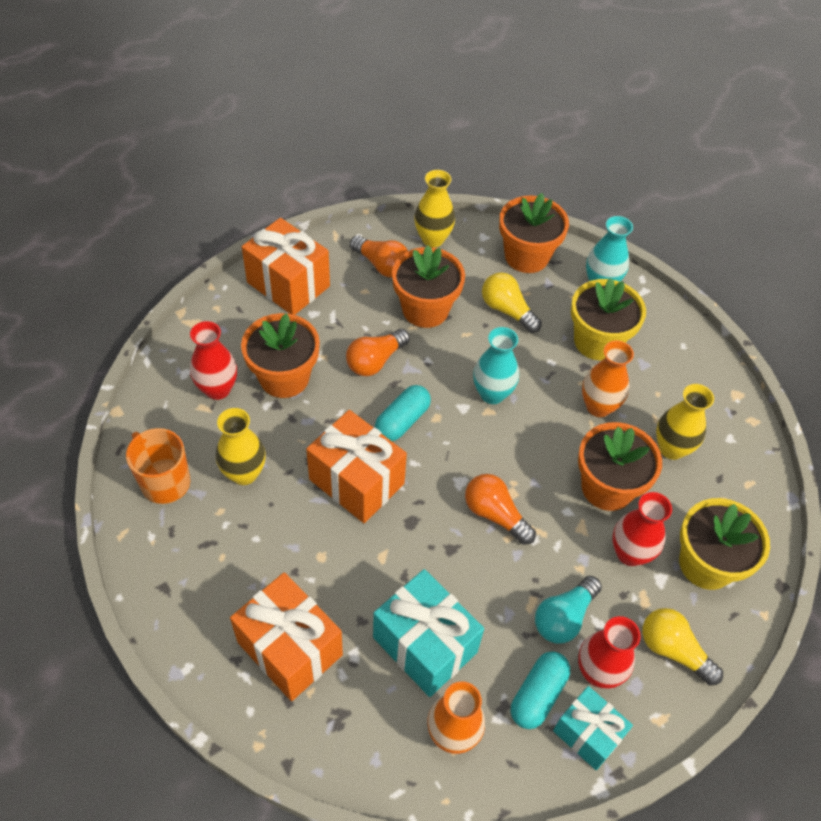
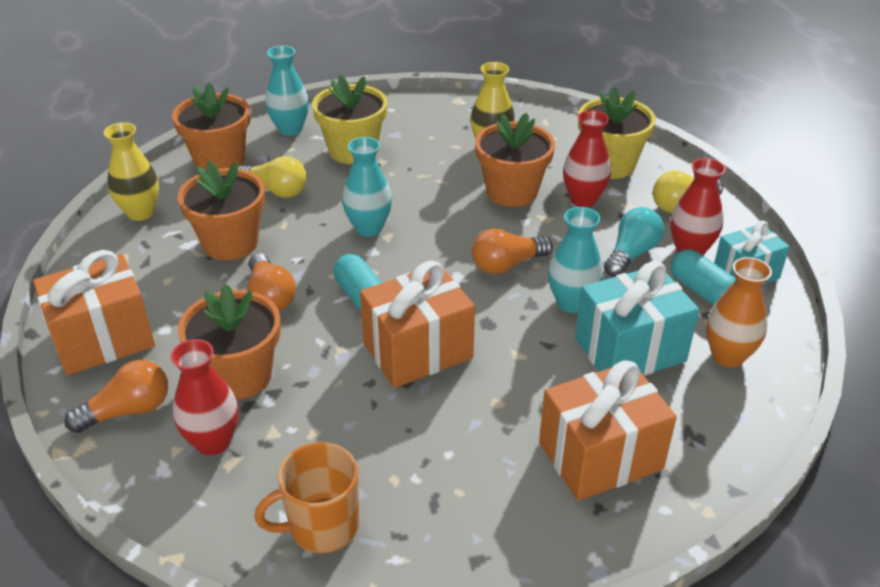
camera: 65 degrees left, 15 degrees down
yellow vase [216,408,266,485] -> none
orange light bulb [350,236,408,278] -> orange light bulb moved to [64,360,168,433]
yellow light bulb [482,272,542,333] -> yellow light bulb turned 135 degrees counterclockwise [238,156,307,198]
turquoise light bulb [535,576,602,644] -> turquoise light bulb turned 120 degrees counterclockwise [604,207,664,277]
orange vase [582,341,634,417] -> none
none -> turquoise vase [548,207,603,313]

